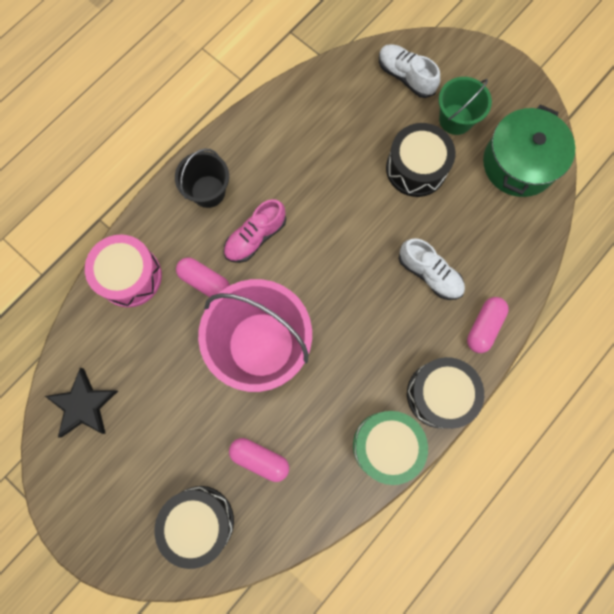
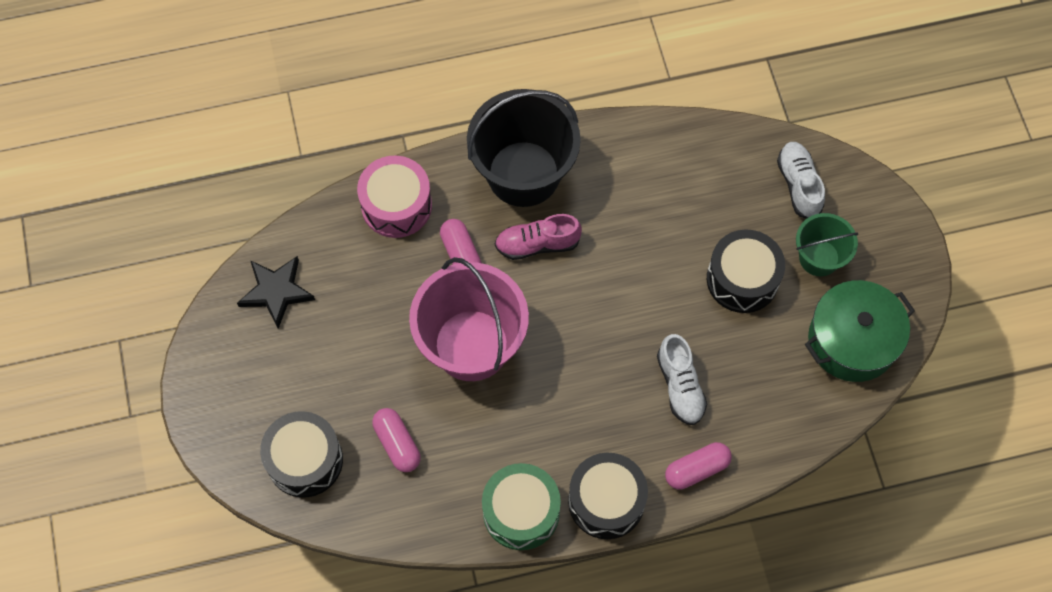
camera: 35 degrees right, 10 degrees down
black bucket [175,148,229,208] -> black bucket [467,89,581,207], size x1.85

